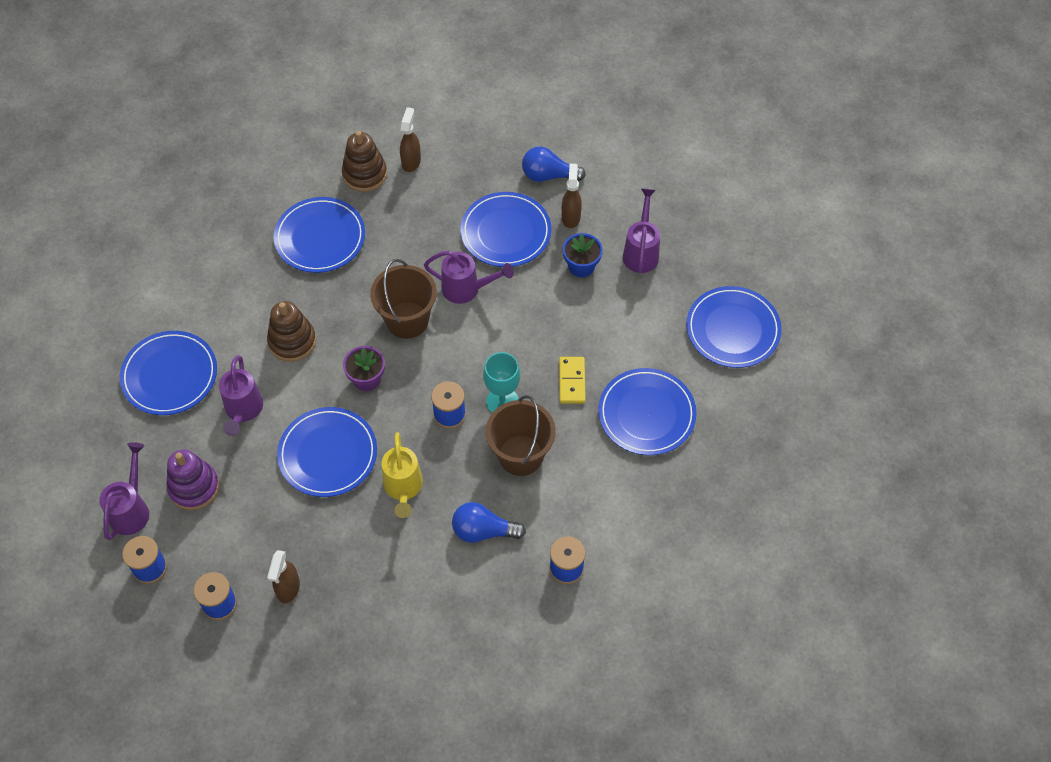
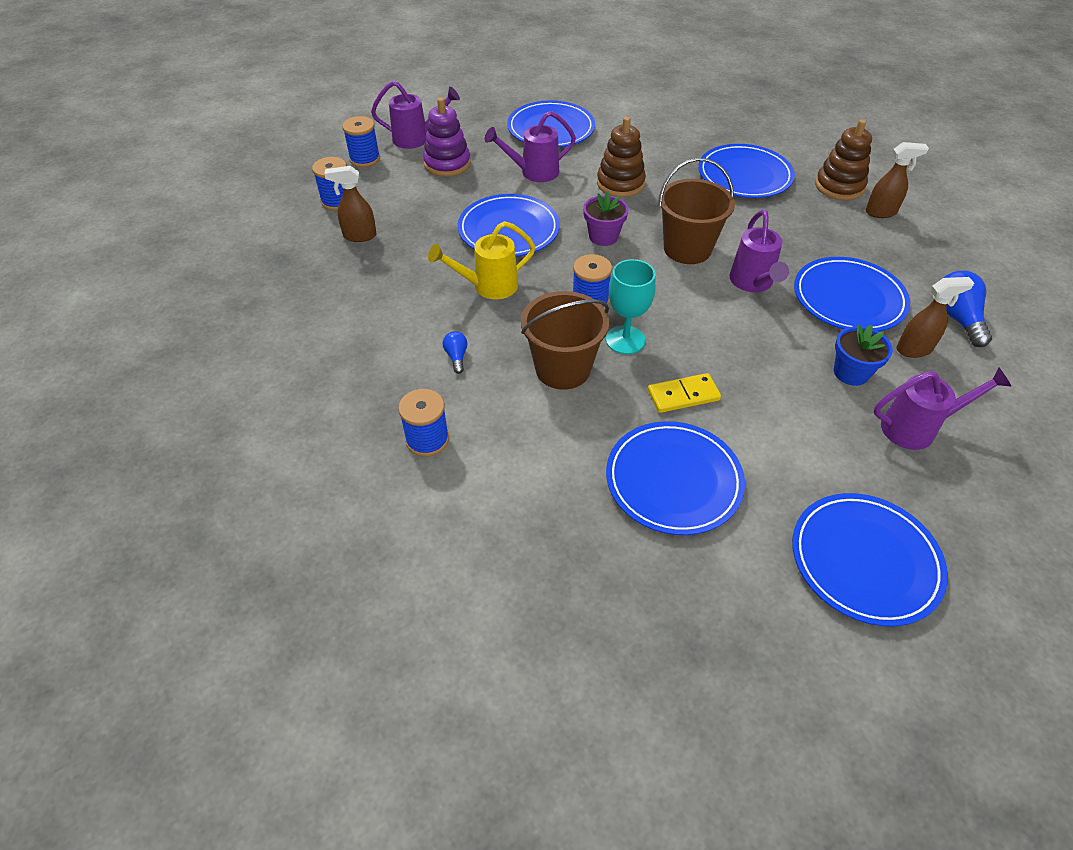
camera: 75 degrees right, 10 degrees down
blue light bulb [452,502,526,543] -> blue light bulb [443,331,468,374], size x0.53

